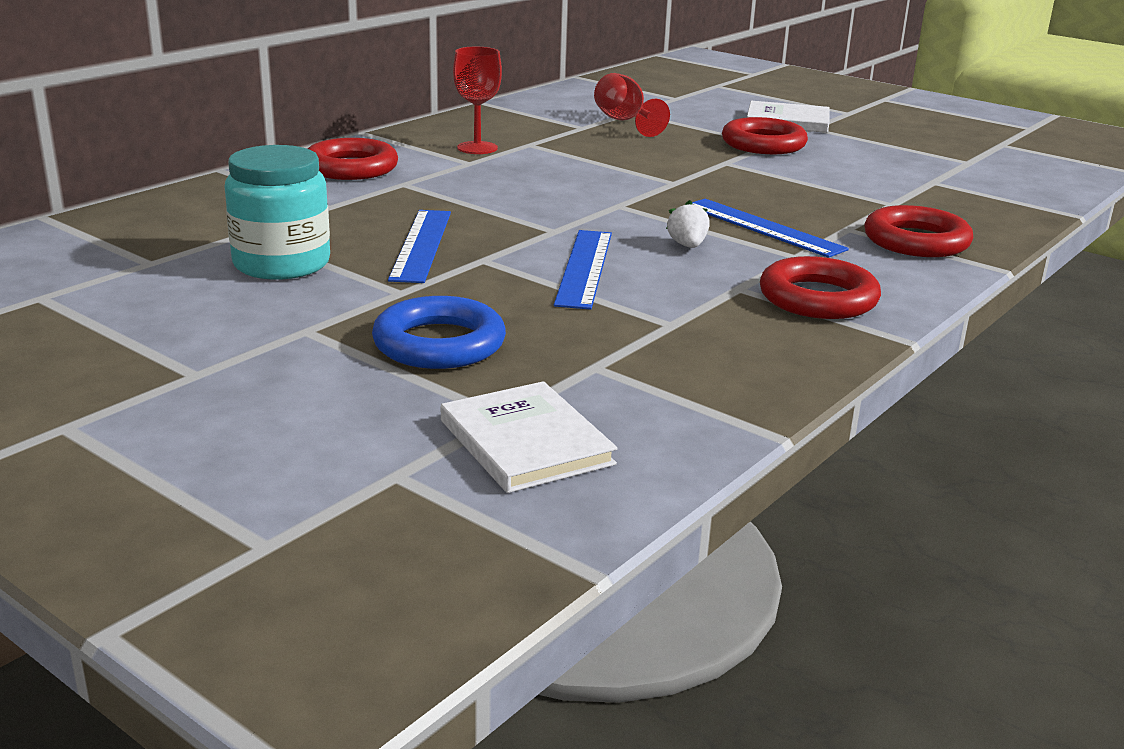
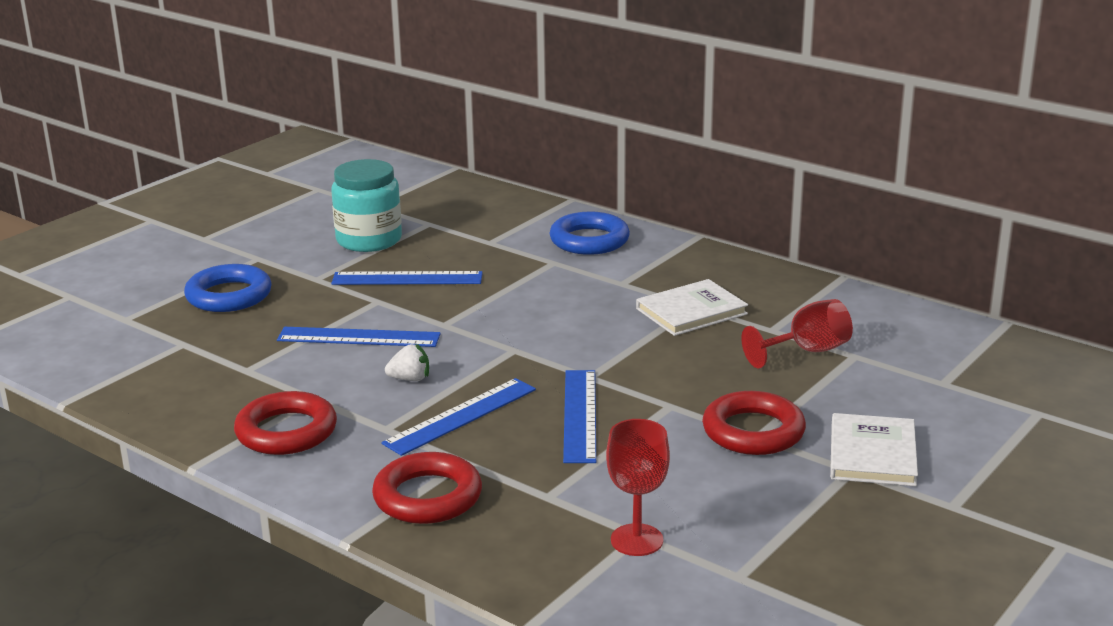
camera: 90 degrees right, 0 degrees up
red ring [308,138,398,180] -> blue ring [549,212,630,255]
white book [441,381,618,493] -> white book moved to [636,279,748,336]
red goblet [453,47,502,154] -> red goblet moved to [606,419,670,556]
none -> blue ruler [563,370,596,463]

